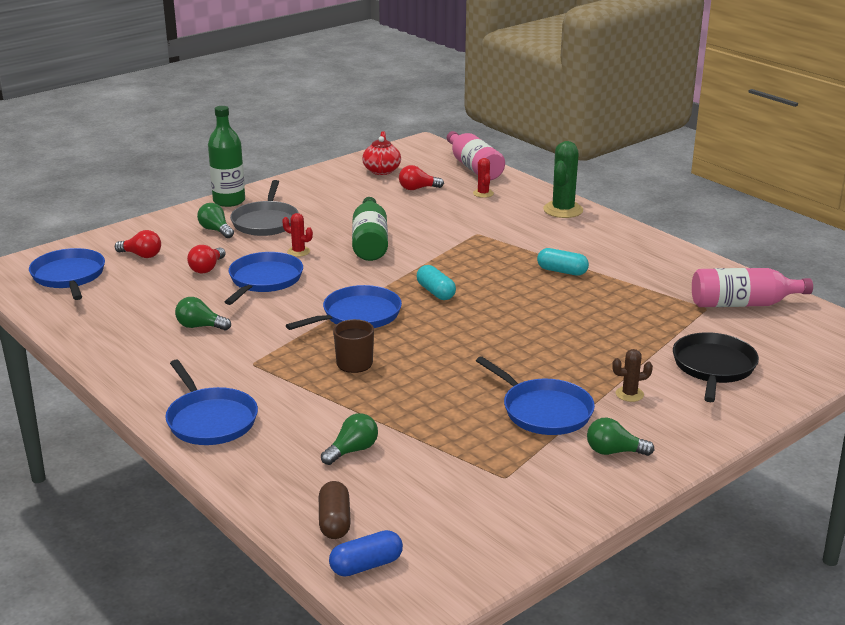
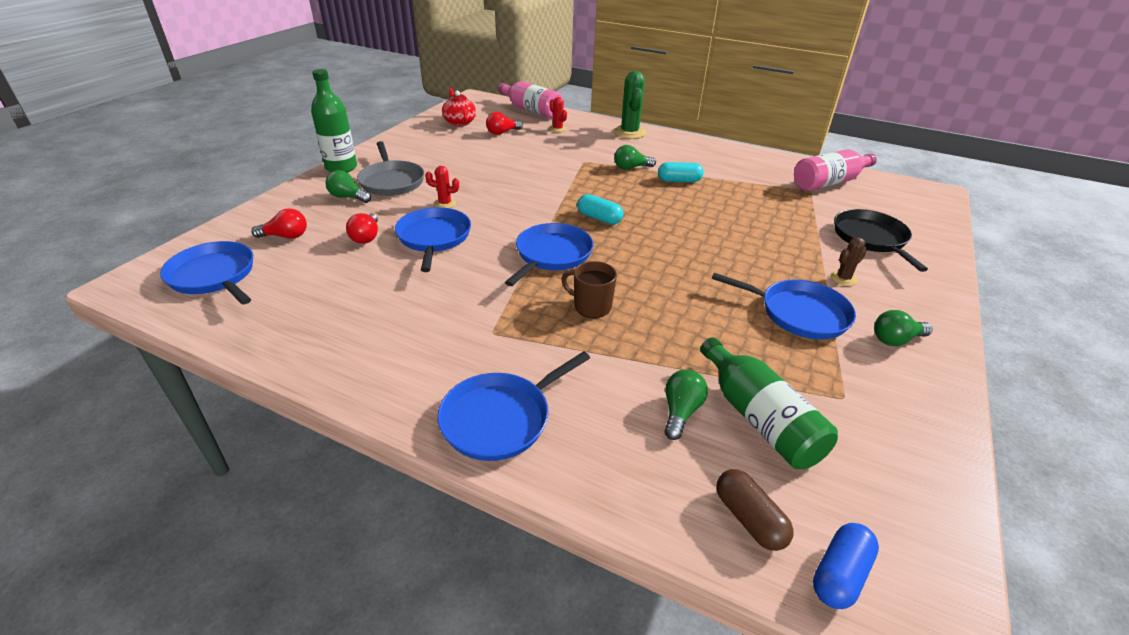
camera: 25 degrees left, 10 degrees up
blue pan [165,360,258,445] -> blue pan turned 105 degrees clockwise [437,351,590,461]
green light bulb [175,297,231,330] -> green light bulb moved to [614,145,656,170]
green bottle [352,197,388,261] -> green bottle moved to [700,337,838,469]

